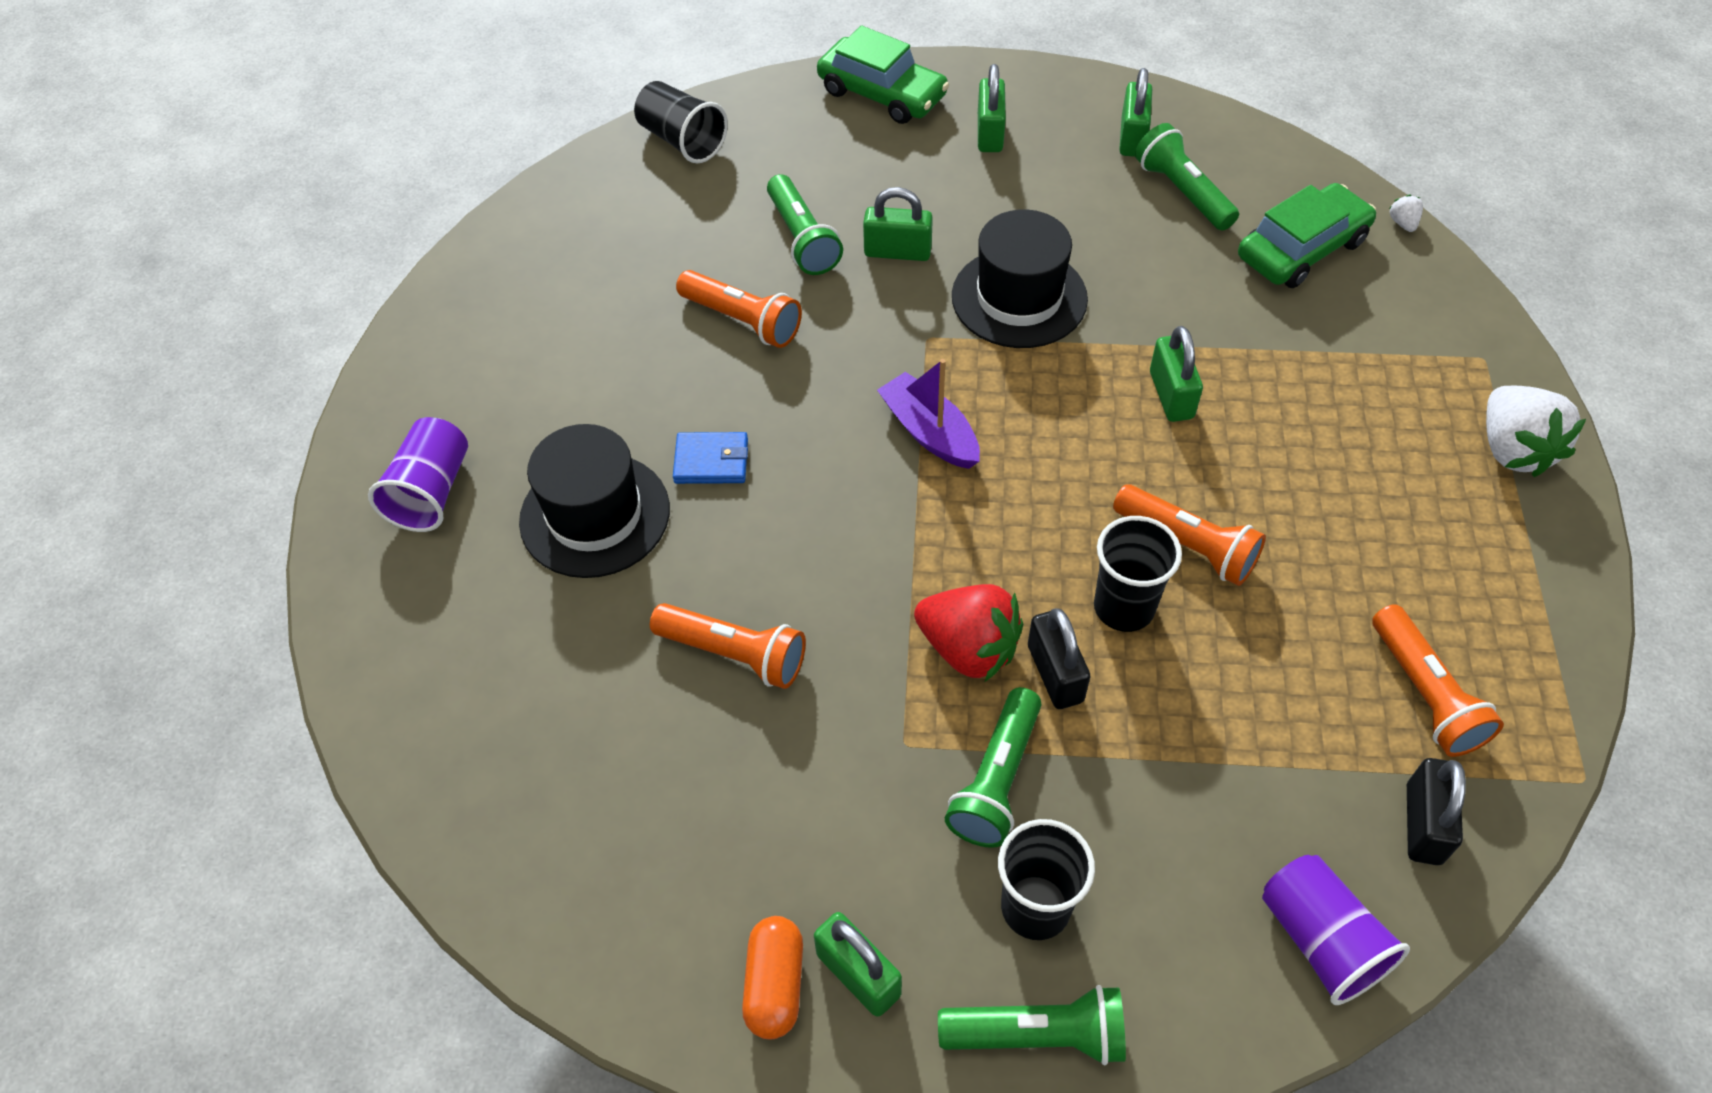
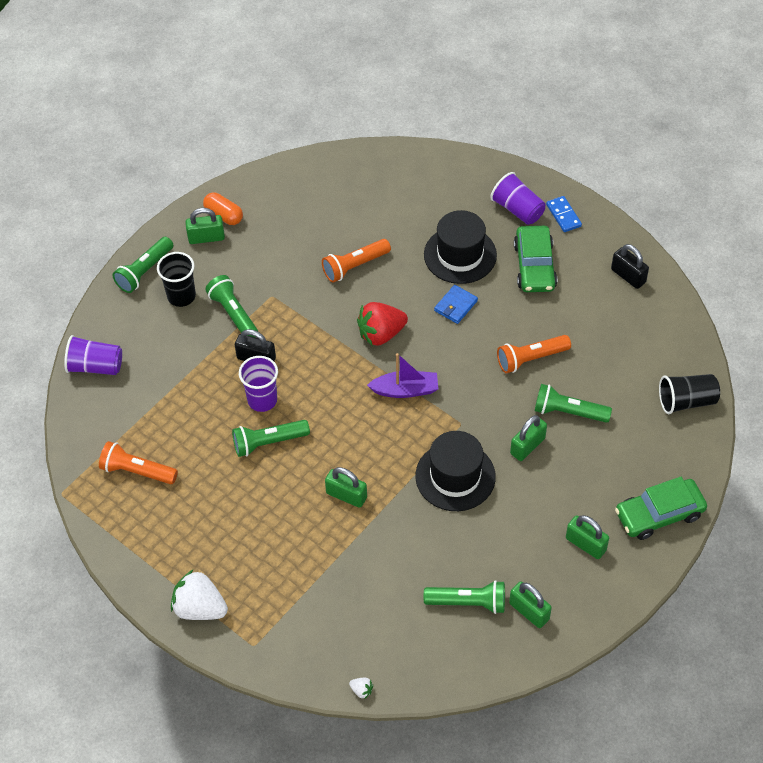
camera: 125 degrees right, 0 degrees up
red strawberry [914,584,1023,681] -> red strawberry moved to [357,302,408,346]
black cup [1094,516,1182,632] -> purple cup [239,356,278,412]
orange flashlight [1113,484,1266,586] -> green flashlight [232,420,310,457]
green car [1238,183,1376,288] -> green car moved to [514,226,557,292]
black padlock [1407,758,1466,865] -> black padlock moved to [611,244,649,289]
none -> blue domino [546,196,582,232]

